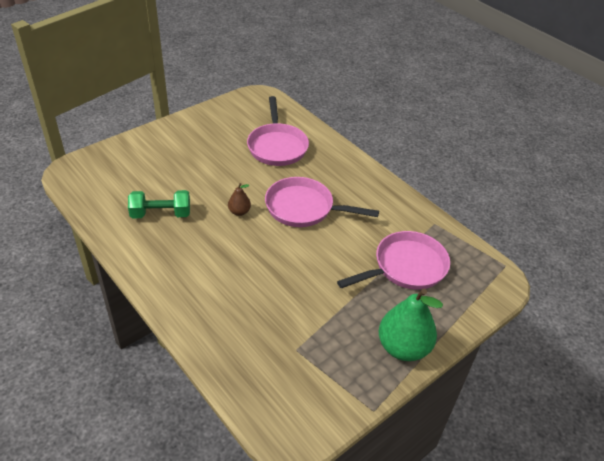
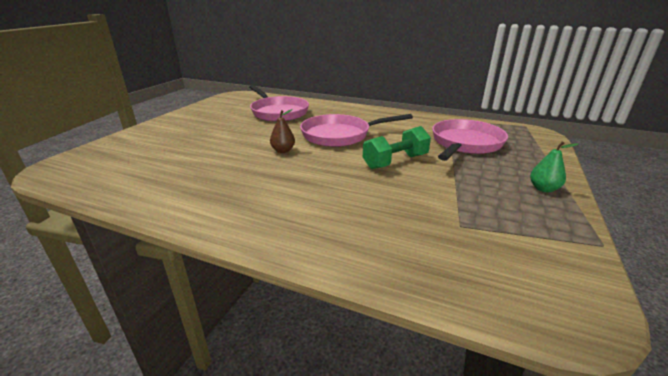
camera: 25 degrees left, 15 degrees down
green dumbbell [128,190,190,218] -> green dumbbell moved to [363,126,431,169]
green pear [379,289,443,361] -> green pear [530,142,578,192], size x0.48

